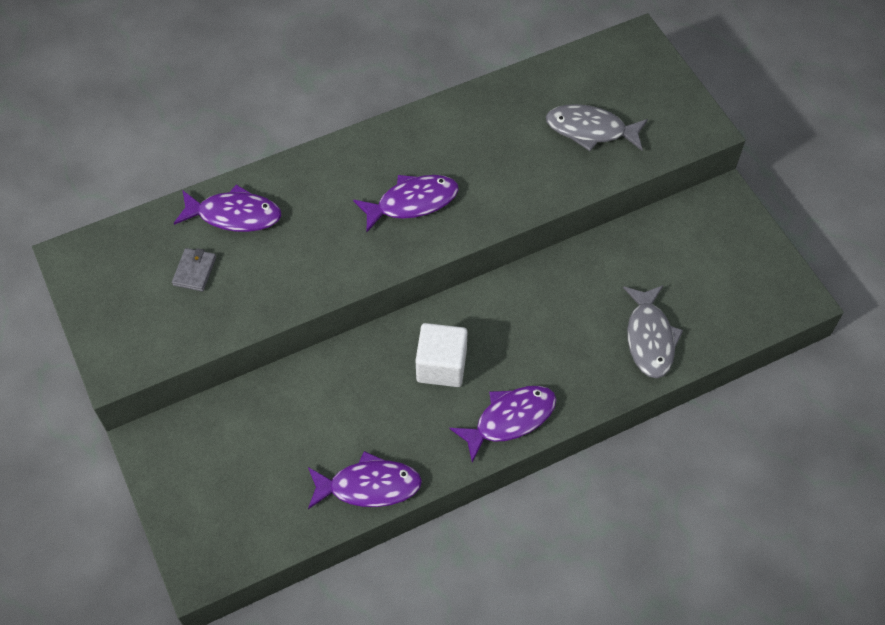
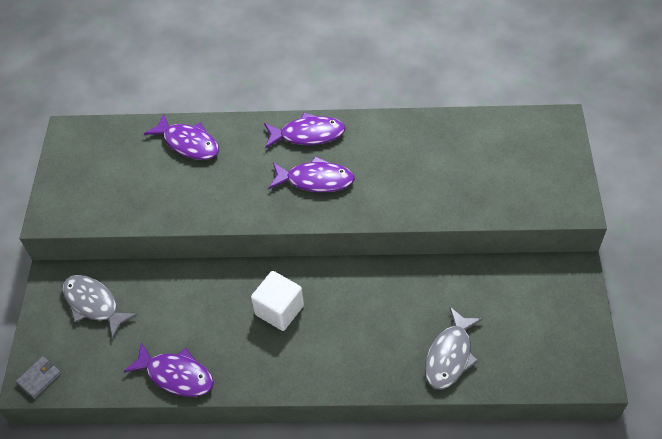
camera: 30 degrees right, 5 degrees down
grey wallet [172,248,216,291] -> grey wallet moved to [16,356,61,399]
purple fish [450,386,556,462] -> purple fish moved to [264,113,346,148]
grey fish [546,104,648,151] -> grey fish moved to [62,275,137,339]

